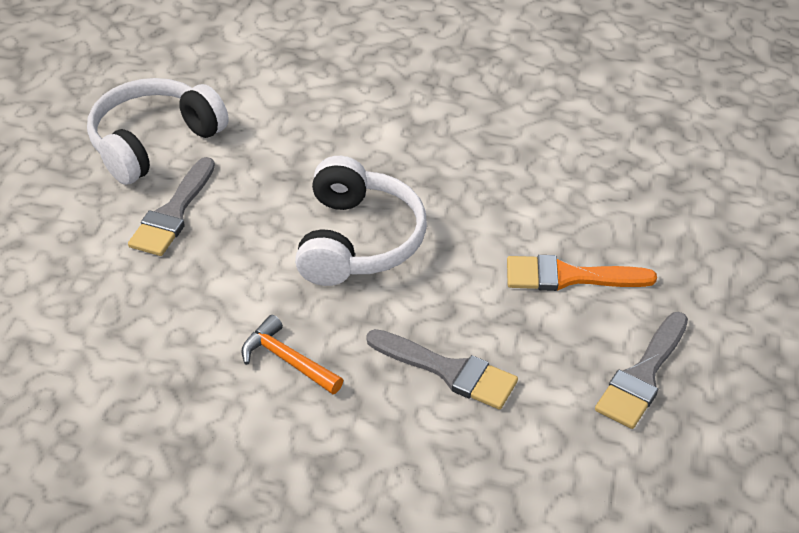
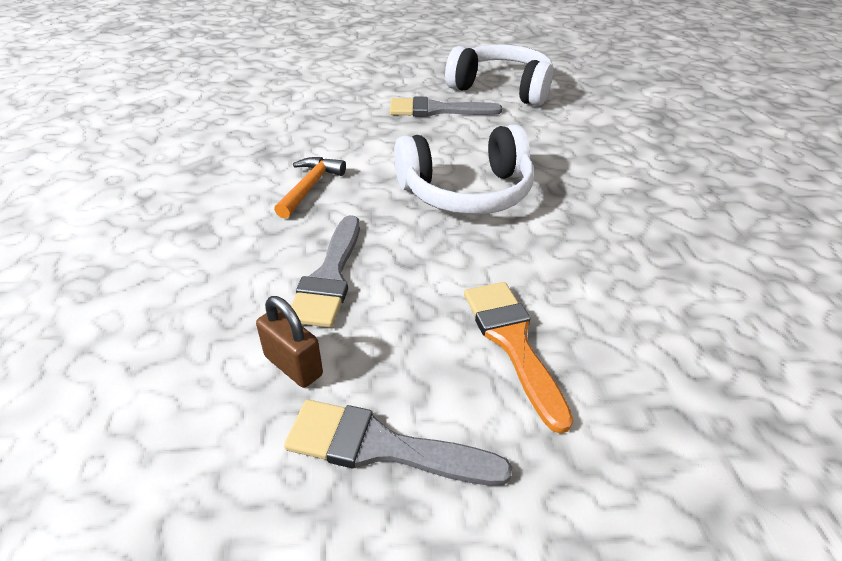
camera: 70 degrees right, 5 degrees down
none -> brown padlock [256,296,323,388]

